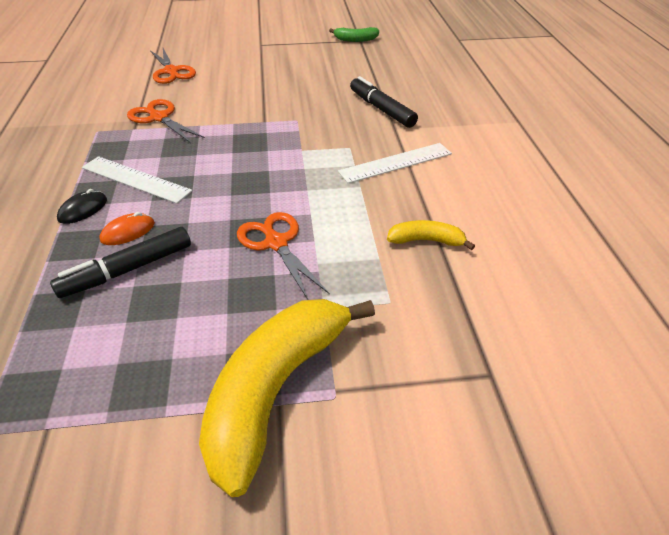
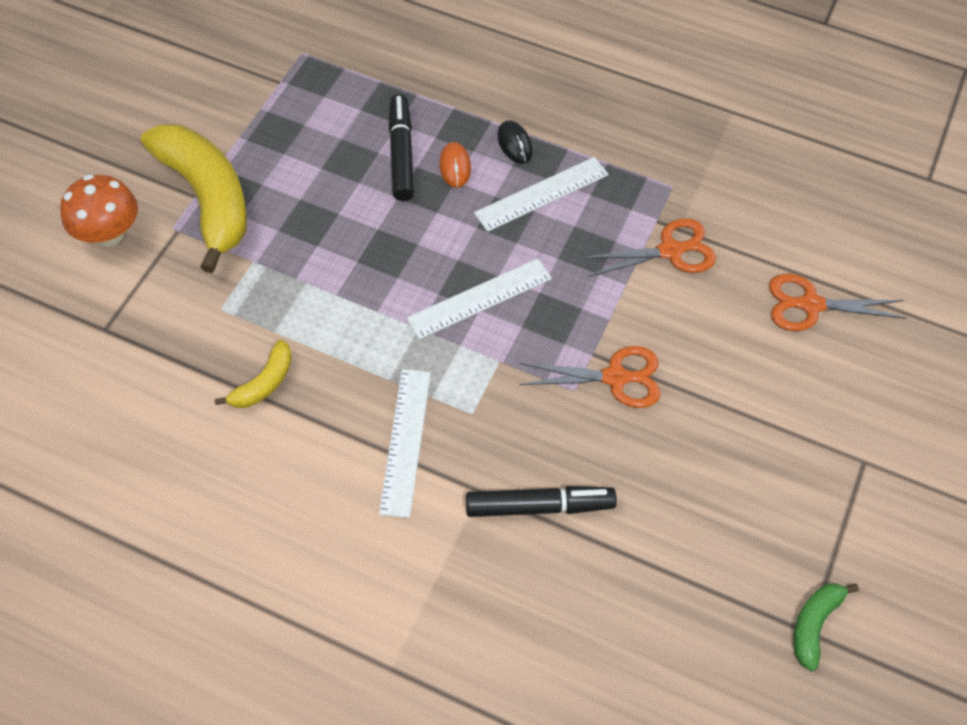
camera: 120 degrees right, 15 degrees up
orange scissors [237,212,329,300] -> orange scissors moved to [519,346,661,408]
none -> orange mushroom [60,174,138,247]
none -> white ruler [406,259,552,340]

